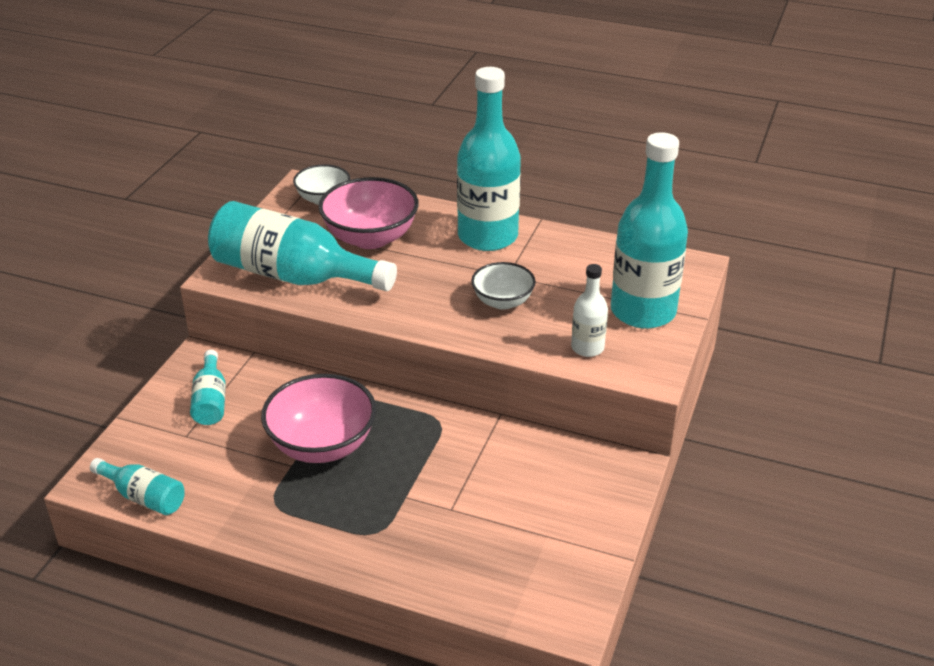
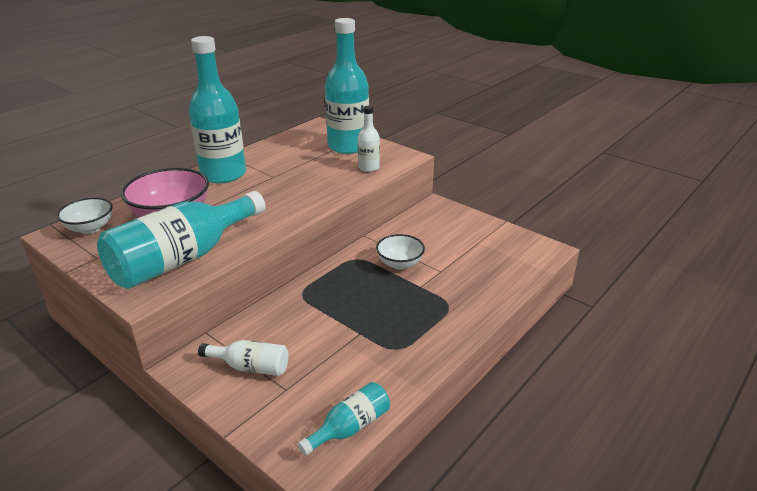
camera: 70 degrees left, 5 degrees down
turquoise bottle [190,350,226,425] -> white bottle [198,340,288,376]
pink bowl [261,374,376,463] -> none
white bowl [471,262,536,310] -> white bowl moved to [376,234,425,270]

